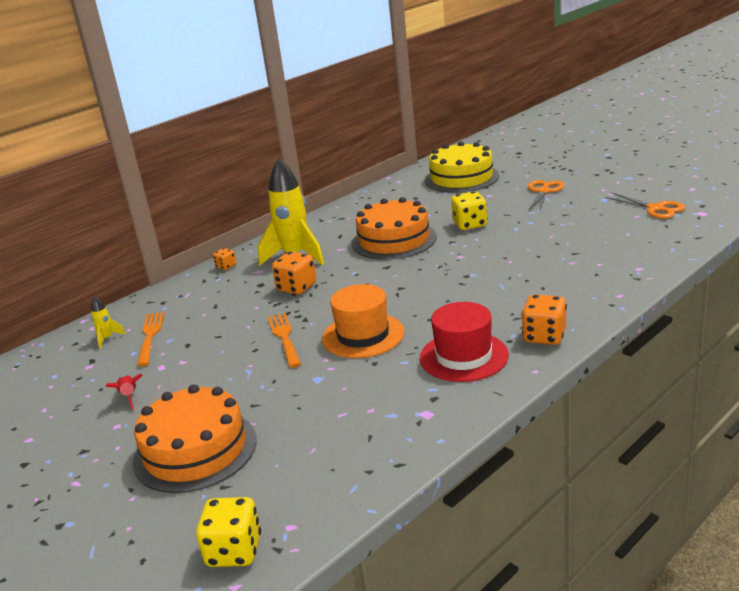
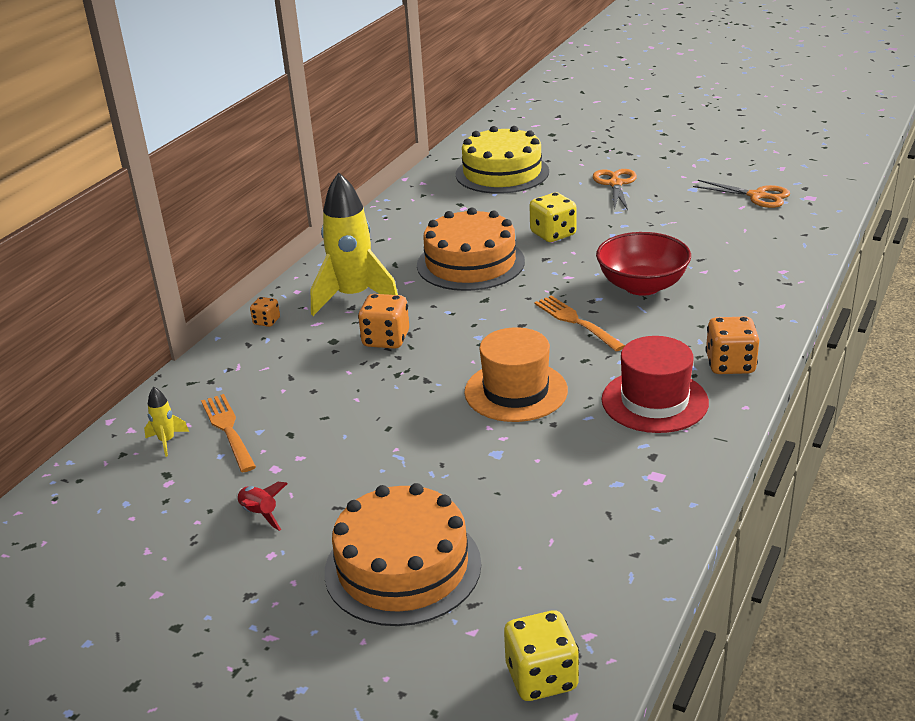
camera: 20 degrees left, 5 degrees up
orange fork [268,313,301,368] -> orange fork moved to [535,295,625,351]
none -> red bowl [596,232,691,296]

